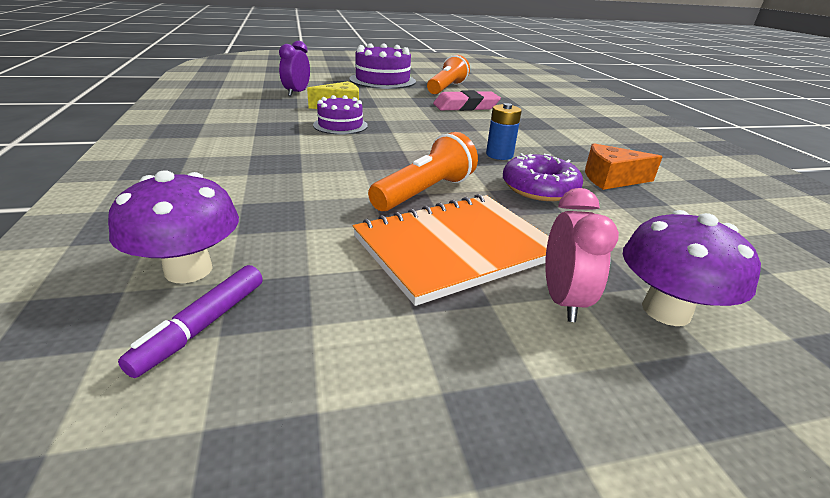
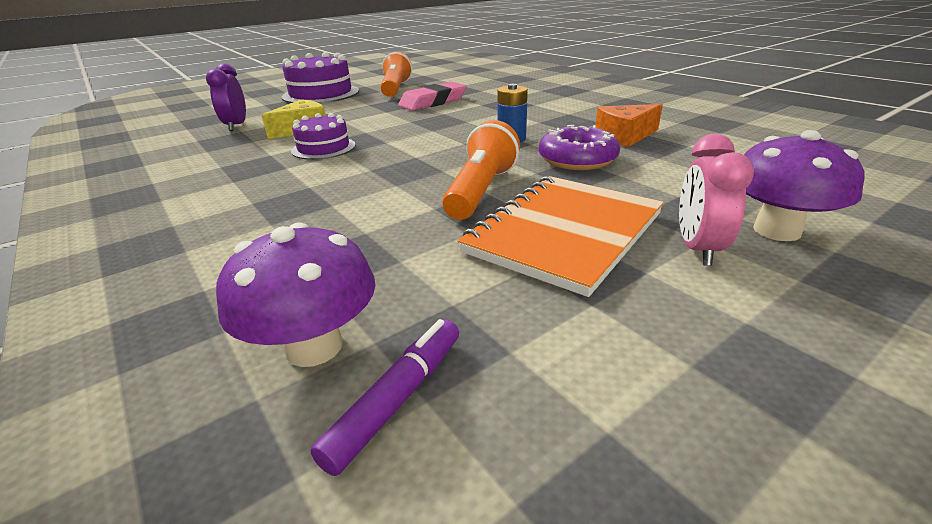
camera: 20 degrees left, 0 degrees up
purple marker [118,265,263,378] -> purple marker turned 150 degrees counterclockwise [310,319,459,476]
pink clock [545,188,619,322] -> pink clock turned 150 degrees counterclockwise [679,134,754,266]

